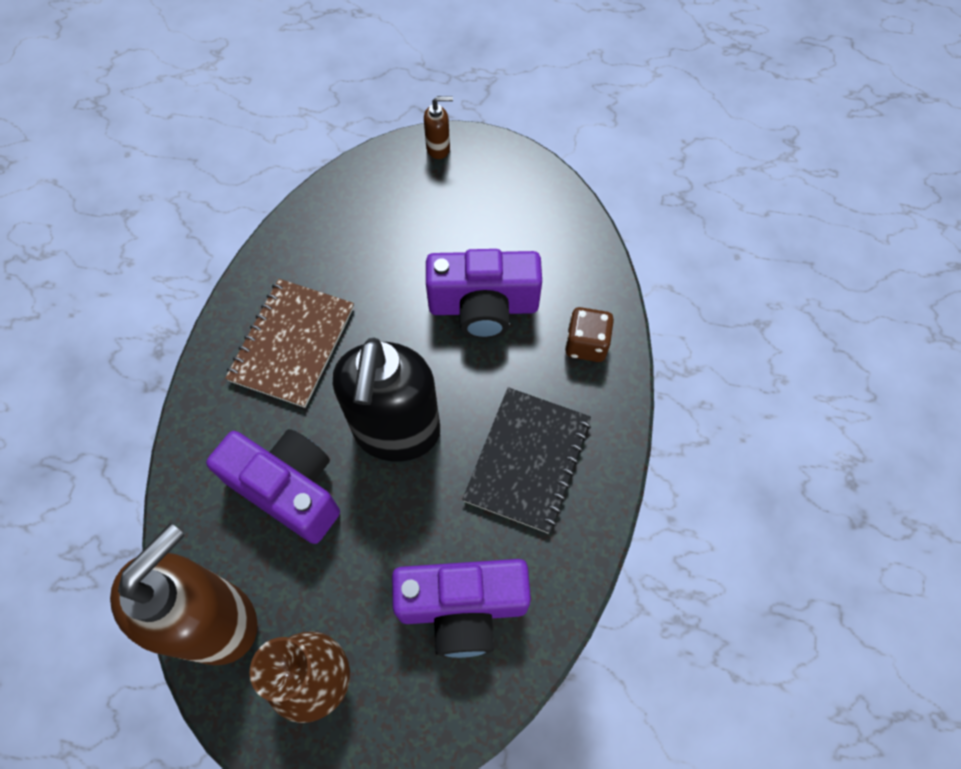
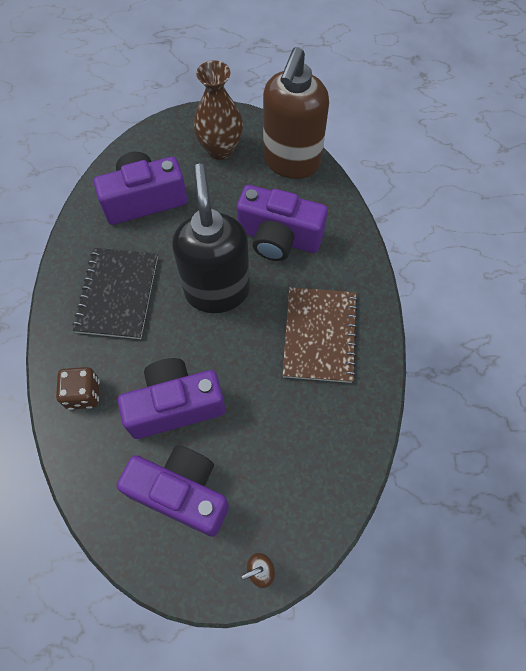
camera: 165 degrees right, 0 degrees up
none -> purple camera [117,445,229,537]

